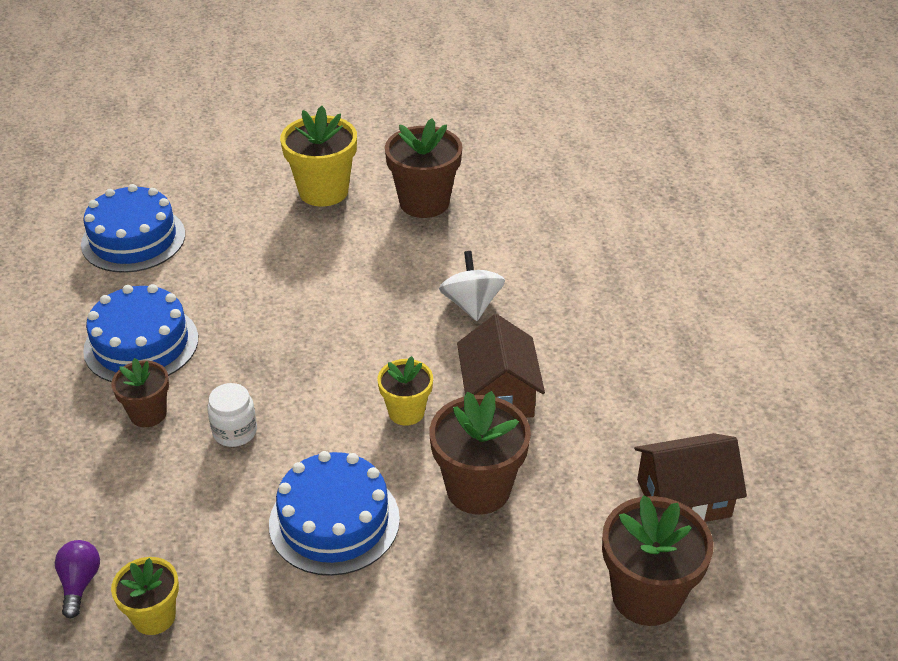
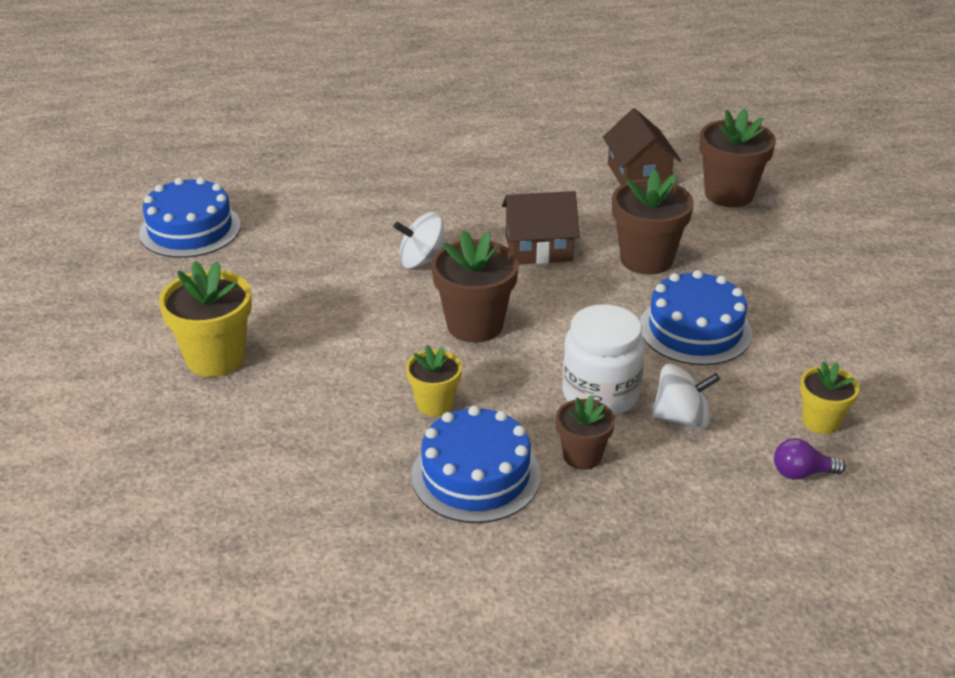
camera: 90 degrees left, 5 degrees down
blue cake [81,184,185,273] -> blue cake moved to [139,177,241,258]
white jar [208,383,257,447] -> white jar [562,304,645,415], size x1.76
yellow flower pot [377,356,433,426] -> yellow flower pot moved to [406,345,462,416]
brown flower pot [385,118,462,218] -> brown flower pot moved to [431,230,519,343]
none -> white spinning top [652,364,720,429]

